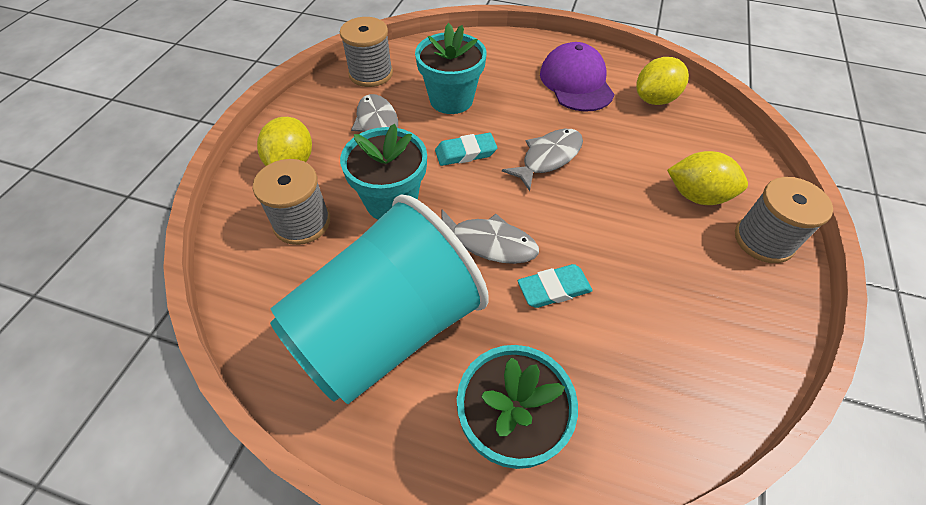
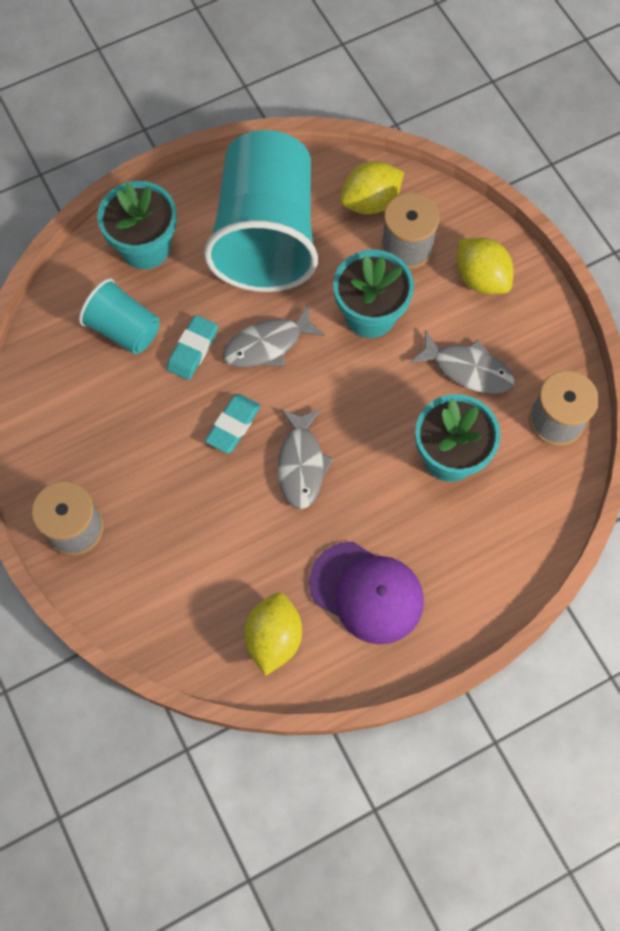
camera: 135 degrees right, 15 degrees up
turquoise eraser [435,133,497,166] -> turquoise eraser moved to [205,394,261,454]
yellow lemon [667,151,748,205] -> yellow lemon moved to [340,161,404,214]
none -> turquoise cup [79,278,159,354]

